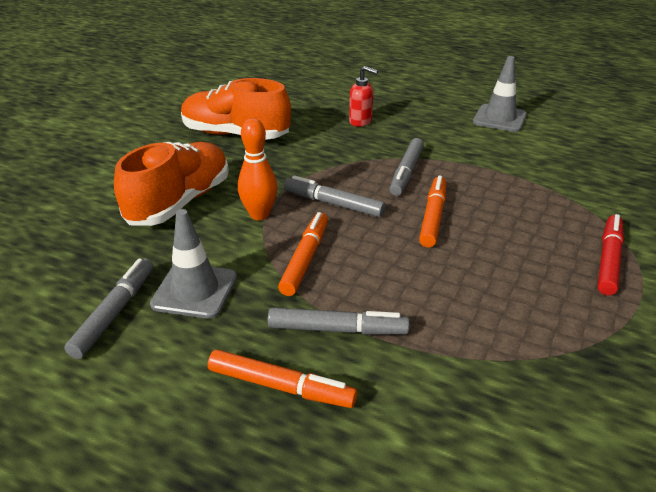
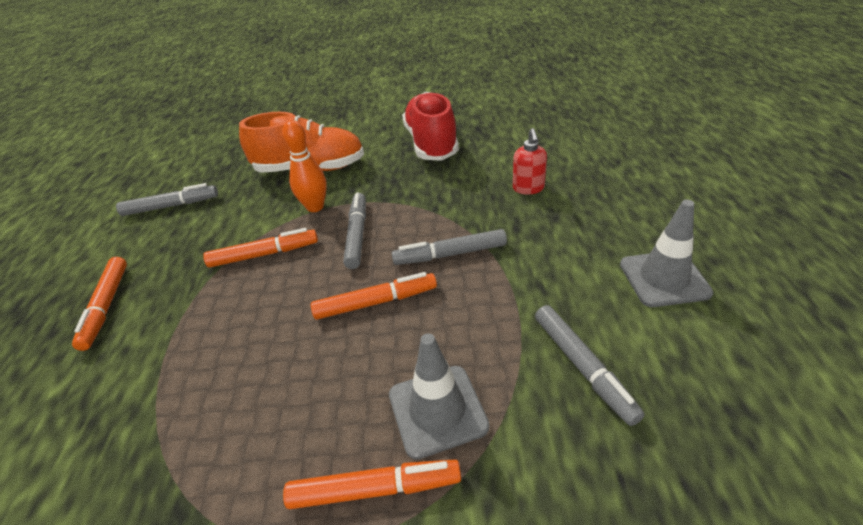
camera: 65 degrees right, 5 degrees up
grey traffic cone [150,209,237,319] -> grey traffic cone moved to [389,333,489,460]
orange shoe [181,78,291,140] -> red shoe [402,92,459,161]
grey marker [268,307,409,335] -> grey marker moved to [535,305,645,426]
red marker [597,214,624,295] -> orange marker [283,459,461,509]

